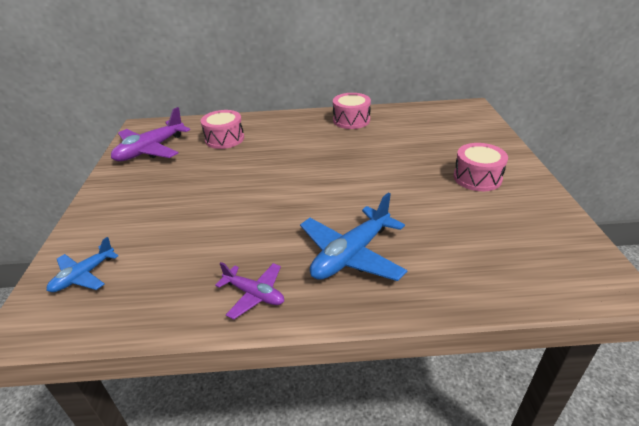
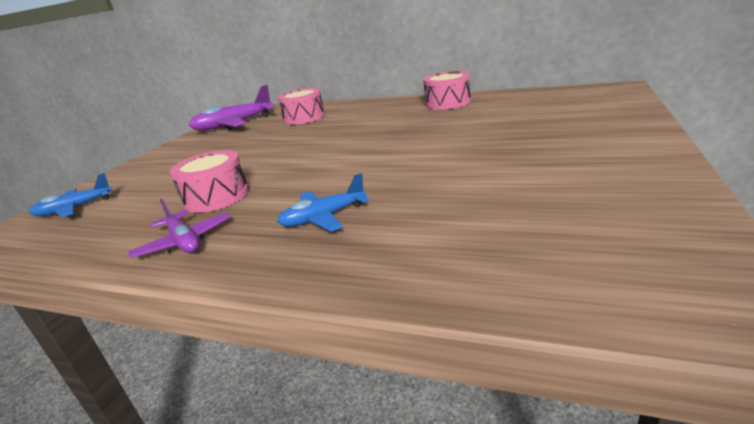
camera: 25 degrees right, 10 degrees down
blue plane [300,193,408,281] -> blue plane [277,173,369,232], size x0.58
pink drum [453,143,508,191] -> pink drum moved to [170,150,249,213]

